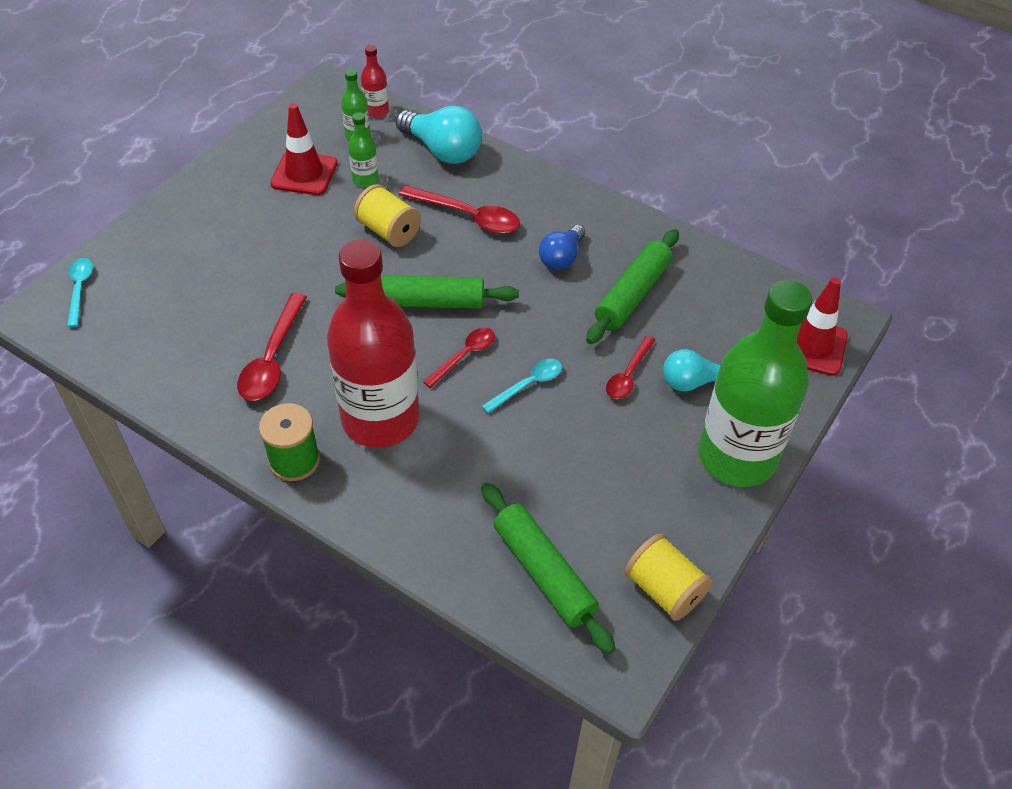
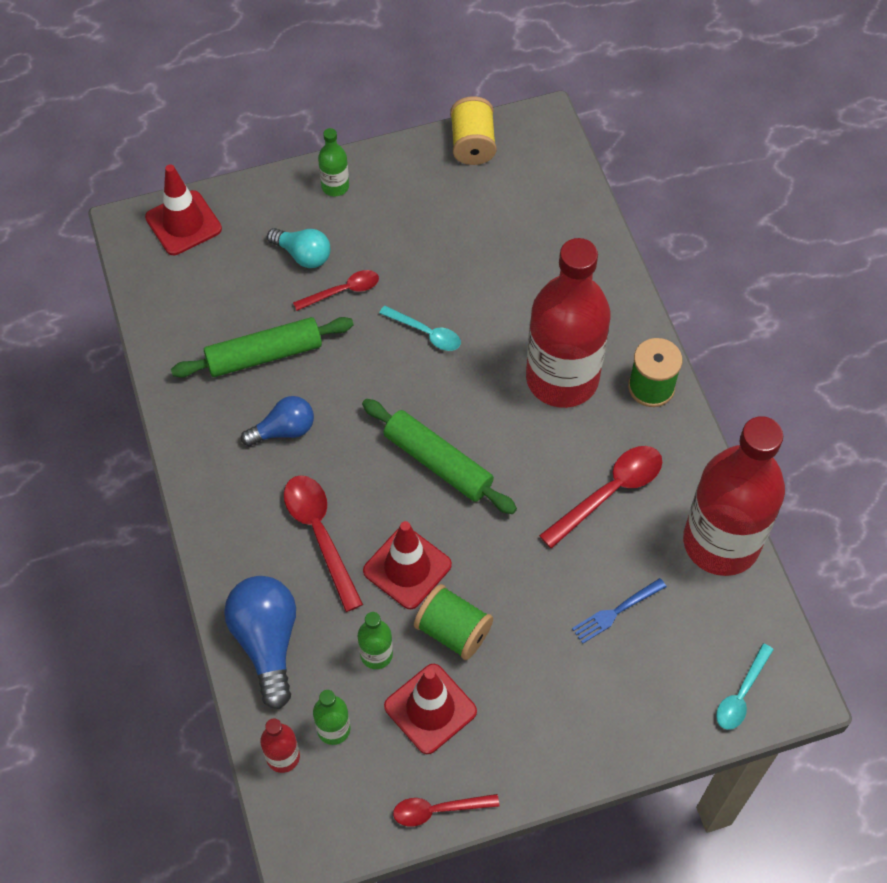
camera: 140 degrees left, 10 degrees up
yellow spool [354,184,421,247] -> red traffic cone [363,521,452,609]
turquoise light bulb [396,106,482,164] -> blue light bulb [224,576,296,709]
red spoon [423,328,495,388] -> red spoon moved to [393,794,499,827]
green rolling pin [481,483,615,654] -> none
turquoise spoon [482,359,562,414] -> turquoise spoon turned 150 degrees counterclockwise [379,306,461,351]
green bottle [698,280,812,487] -> green bottle [318,128,349,196], size x0.41
none -> green spool [414,584,493,660]
none -> blue fork [572,578,667,644]
none -> red bottle [683,416,785,576]

